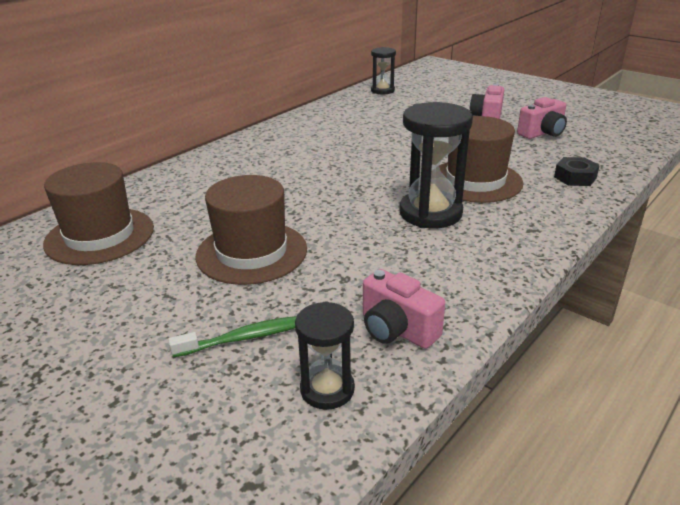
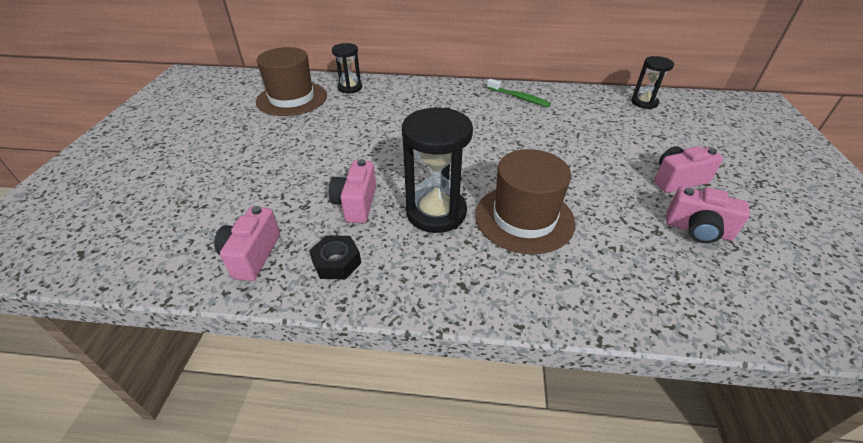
camera: 55 degrees right, 10 degrees up
green toothbrush [168,316,297,358] -> green toothbrush moved to [487,79,551,107]
brown hat [196,175,307,285] -> none
black hourglass [295,301,355,410] -> black hourglass moved to [332,43,362,94]
black nut [554,157,600,186] -> black nut moved to [309,235,361,280]
none -> pink camera [329,159,376,223]

